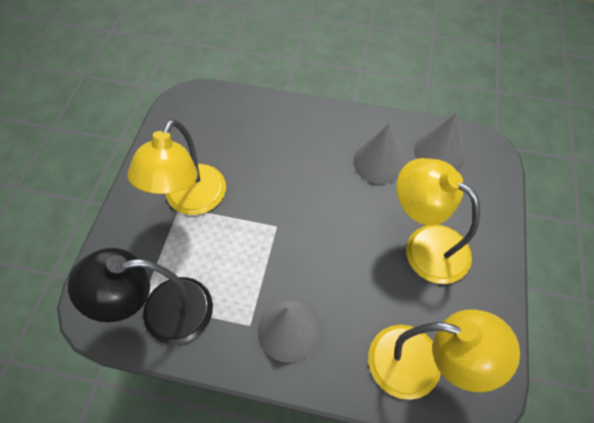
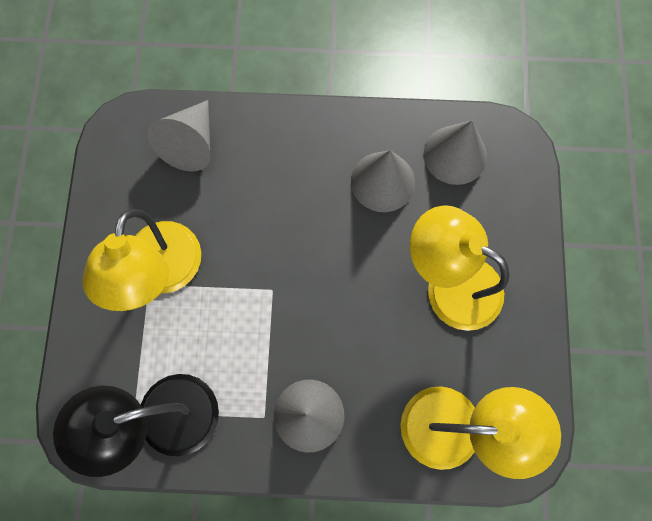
camera: 10 degrees left, 15 degrees up
none -> grey cone [147,100,211,172]

